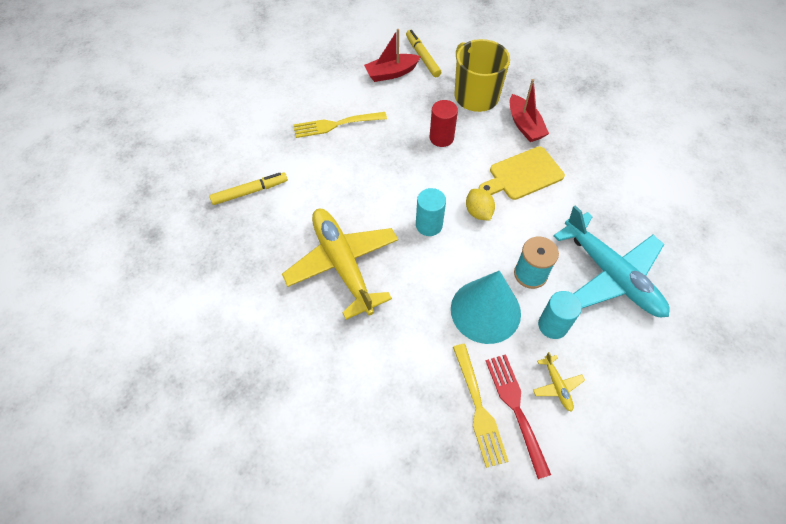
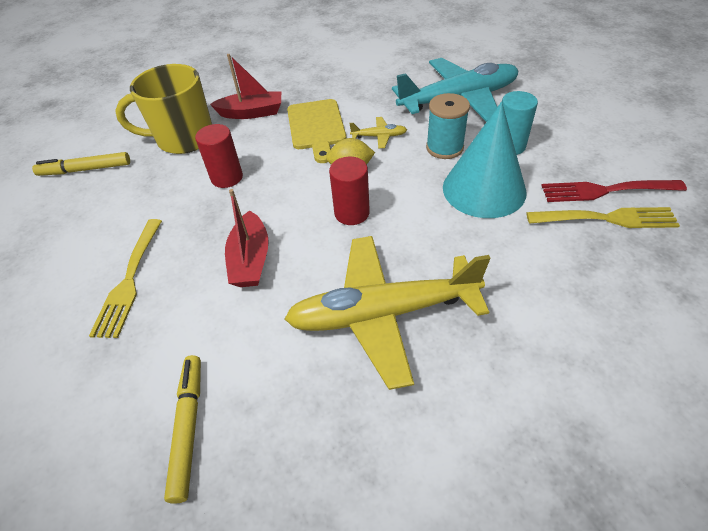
camera: 70 degrees left, 10 degrees down
red boat [364,29,421,82] -> red boat moved to [225,189,269,287]
turquoise cylinder [416,188,446,236] -> red cylinder [329,157,370,225]
yellow plane [533,352,585,412] -> yellow plane moved to [349,117,407,148]

